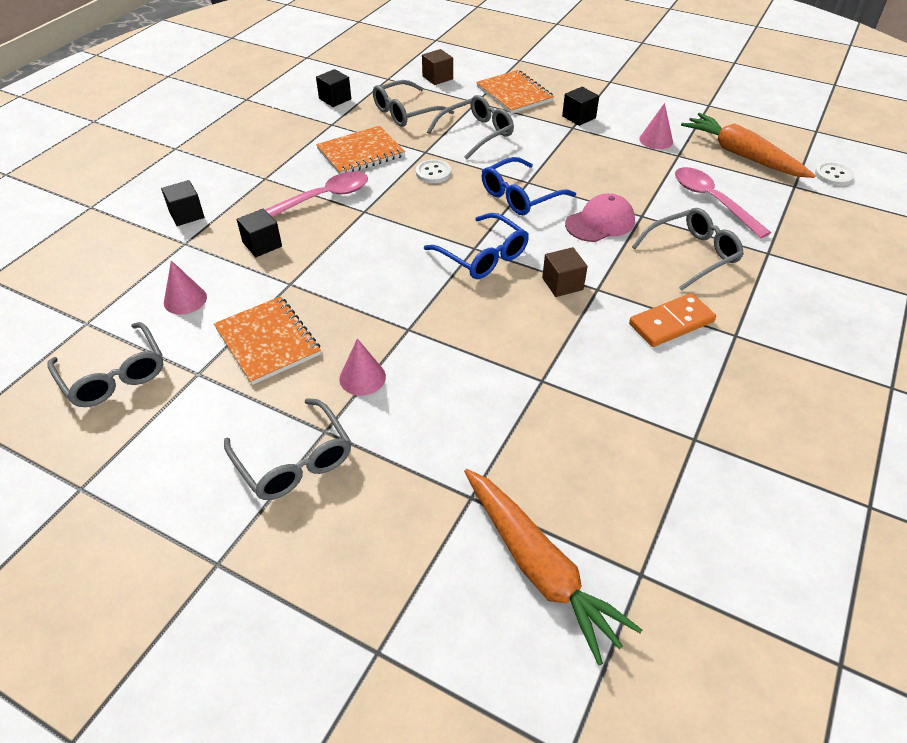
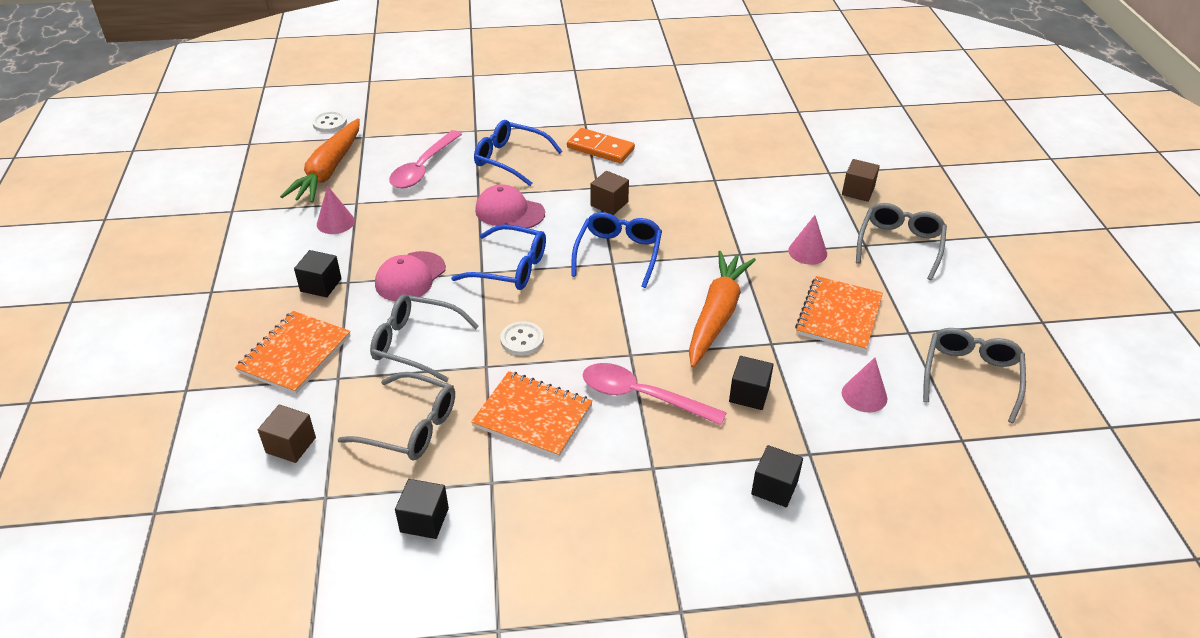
camera: 125 degrees left, 5 degrees down
orange carrot [464,469,642,665] -> orange carrot moved to [689,251,756,368]
grey glasses [632,208,744,291] -> blue glasses [474,120,563,186]
none -> pink cap [375,251,446,301]
none -> brown cube [842,159,880,202]

